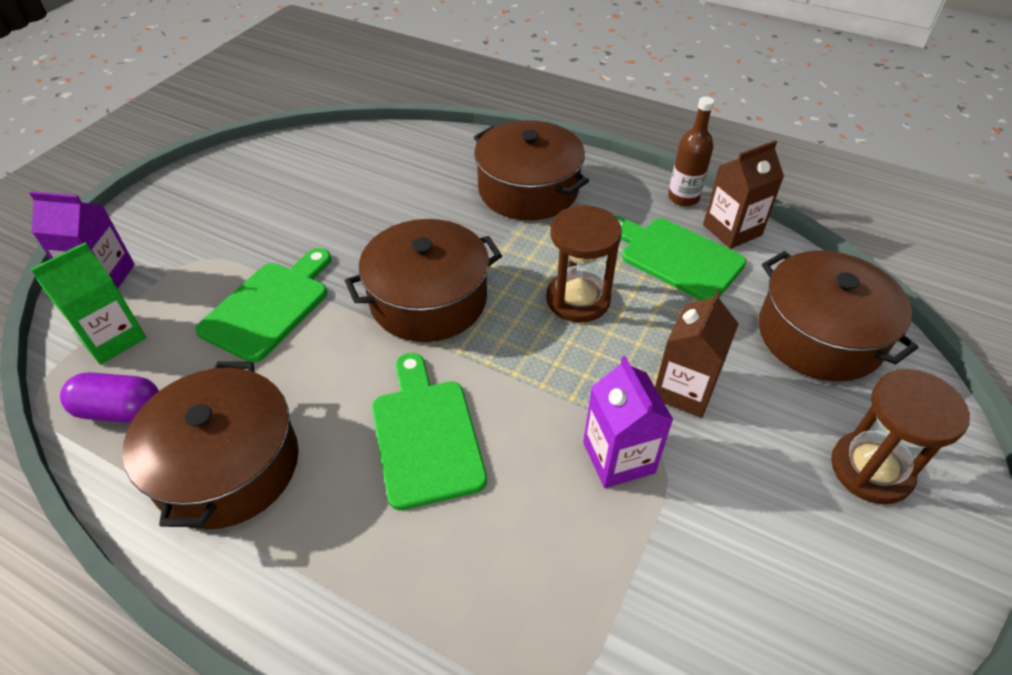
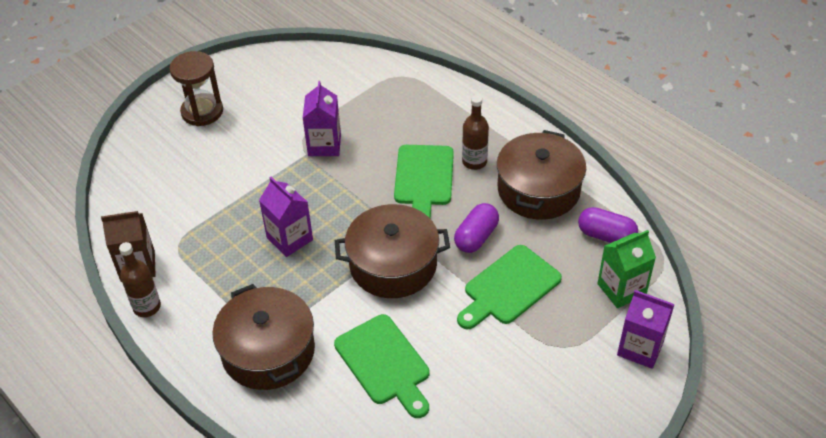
camera: 160 degrees left, 0 degrees up
brown hourglass [546,205,622,323] -> purple carton [259,177,313,257]
green cutting board [615,216,746,300] -> green cutting board moved to [334,314,429,418]
brown carton [655,290,739,418] -> none
brown pot [758,251,918,382] -> none
none -> purple capsule [454,203,499,253]
none -> brown bottle [462,95,489,170]

